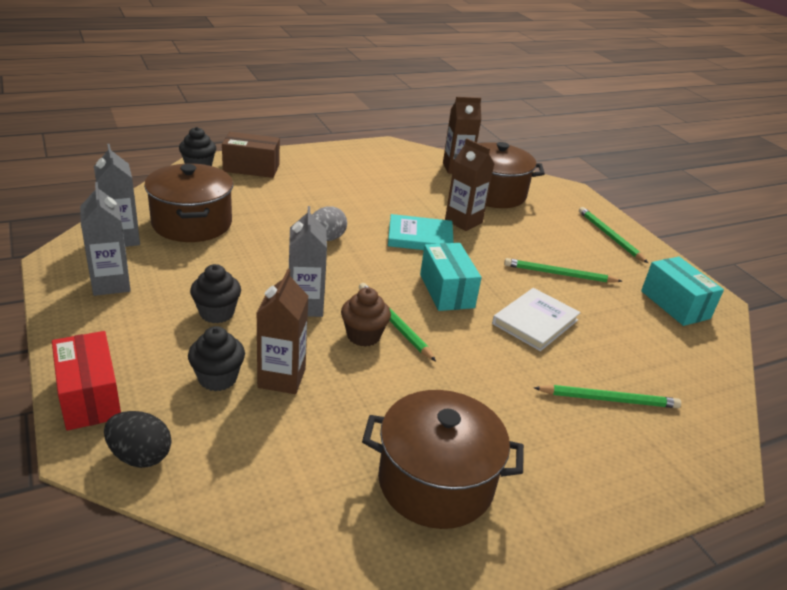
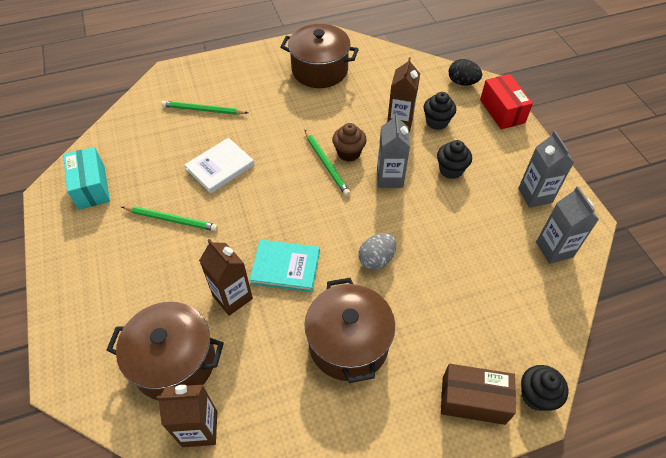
camera: 170 degrees left, 20 degrees up
brown pot [144,164,233,242] -> brown pot moved to [304,278,395,383]
turquoise box [420,243,482,311] -> none
green pencil [579,207,648,263] -> none

